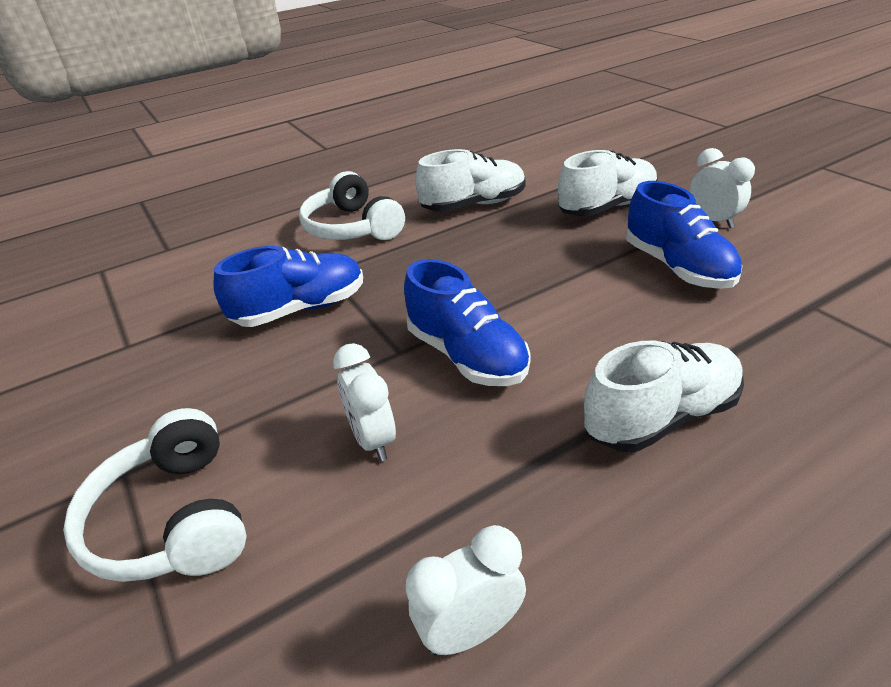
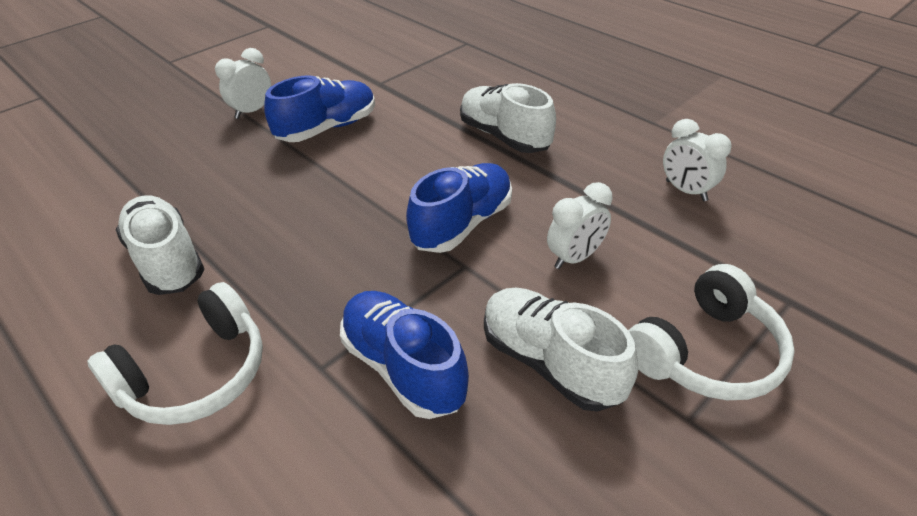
camera: 105 degrees left, 5 degrees up
white shoe [558,150,658,216] -> white shoe moved to [484,288,638,412]

